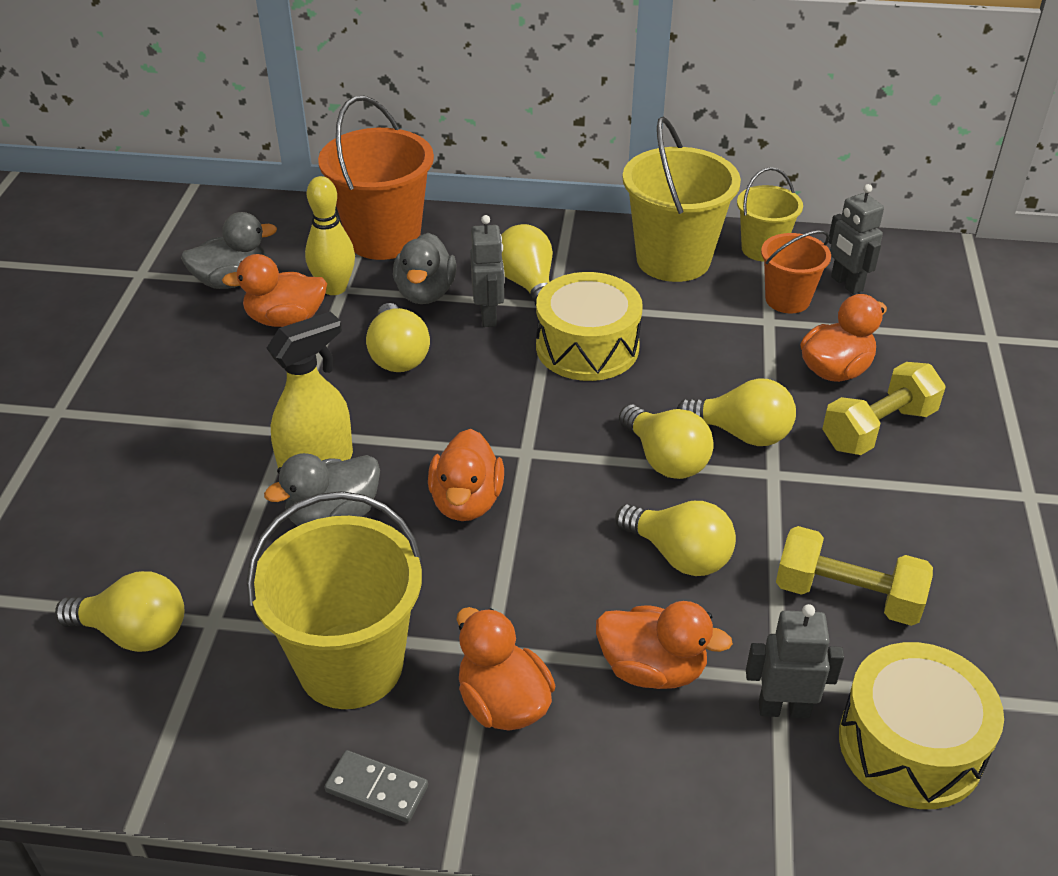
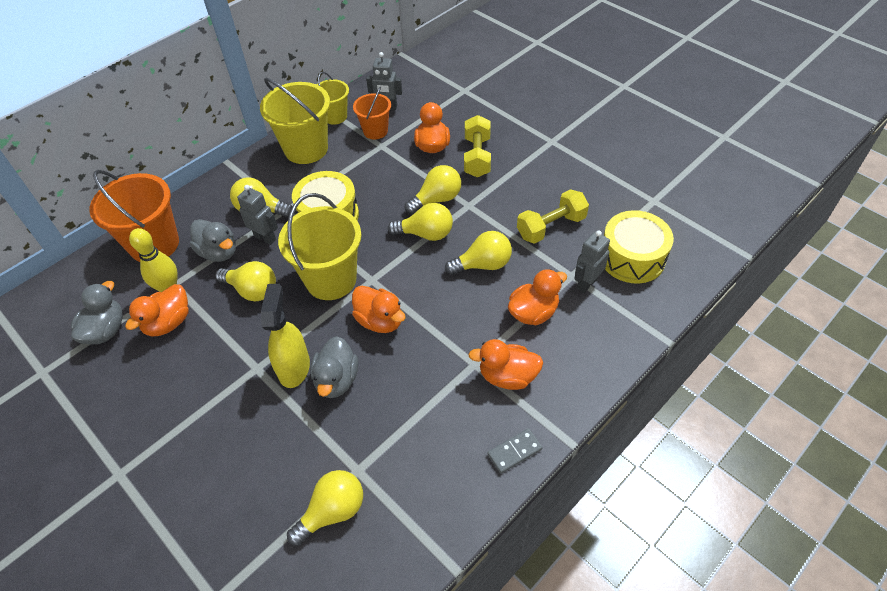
camera: 50 degrees left, 10 degrees up
yellow bucket [247,491,422,709] -> yellow bucket moved to [278,193,361,300]

